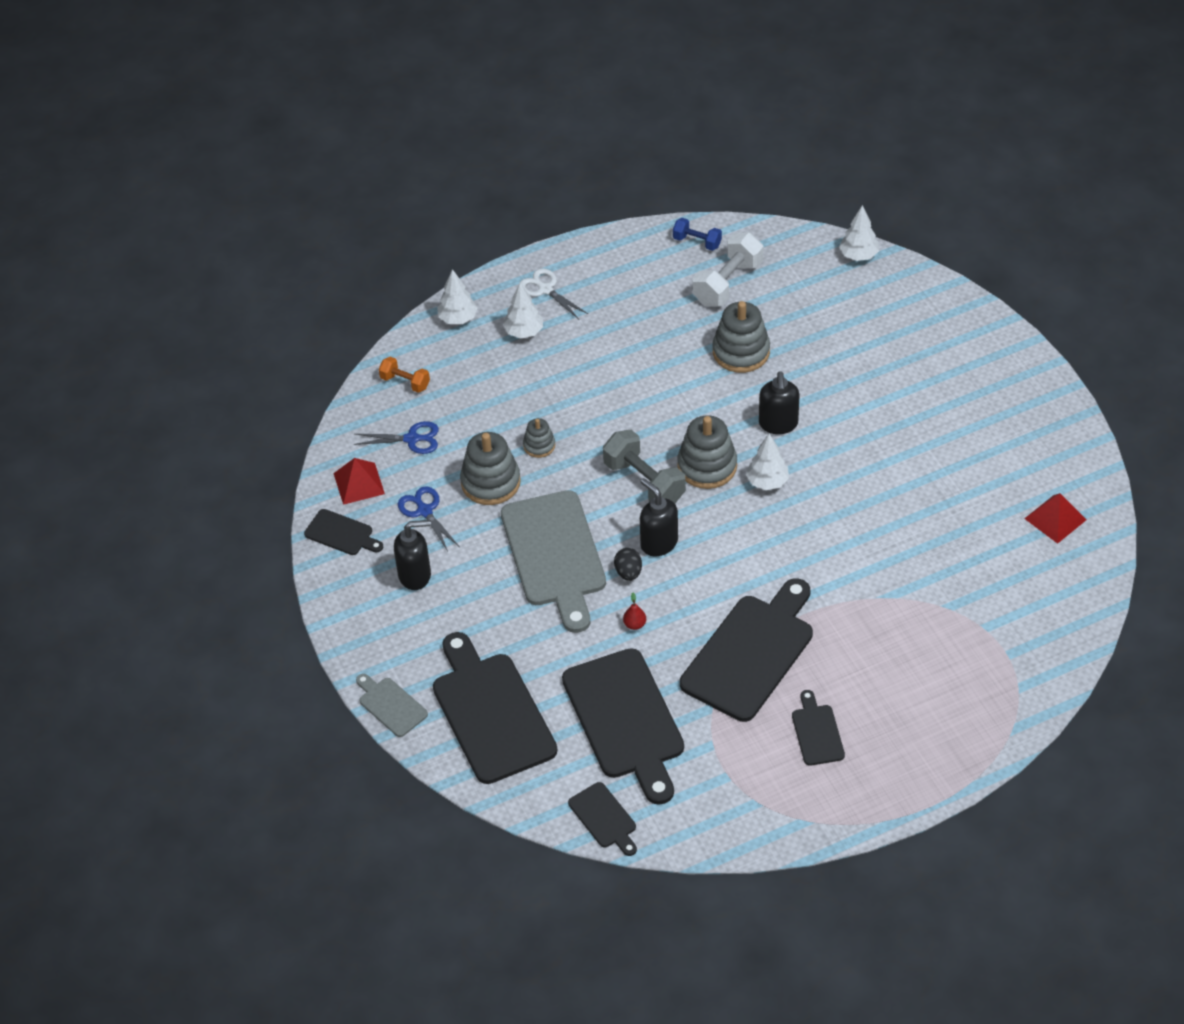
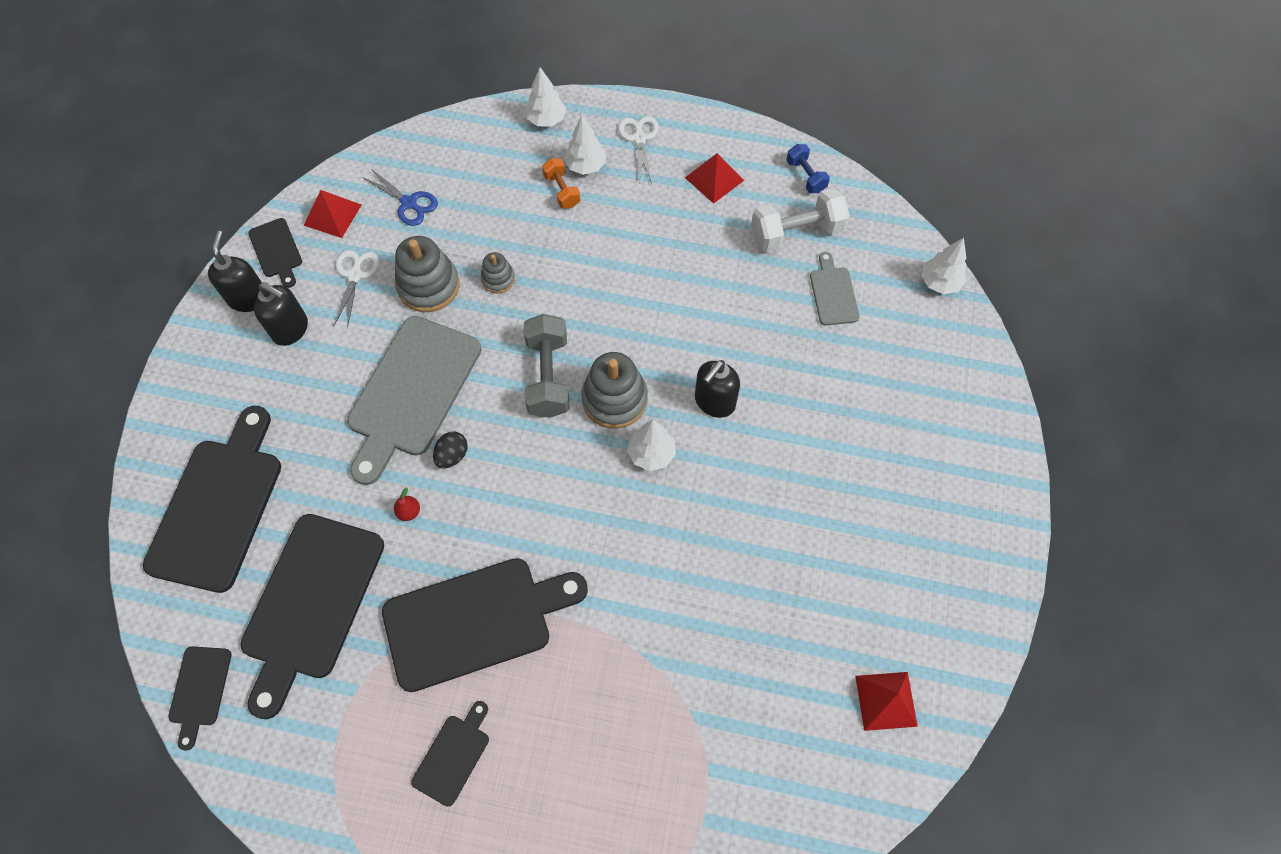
camera: 35 degrees right, 15 degrees up
grey cutting board [356,674,428,737] -> grey cutting board moved to [810,252,859,326]
orange dumbbell [379,357,430,393] -> orange dumbbell moved to [542,158,580,208]
blue scissors [398,486,460,551] -> white scissors [333,250,379,329]
black soap dispenser [640,478,678,556] -> black soap dispenser moved to [208,231,262,312]
grey stacking toy [713,301,770,373] -> none
none -> red pyramid [685,153,744,204]

